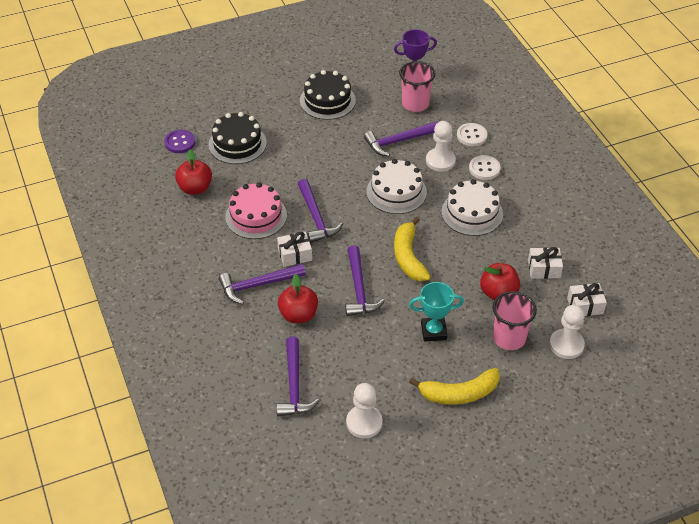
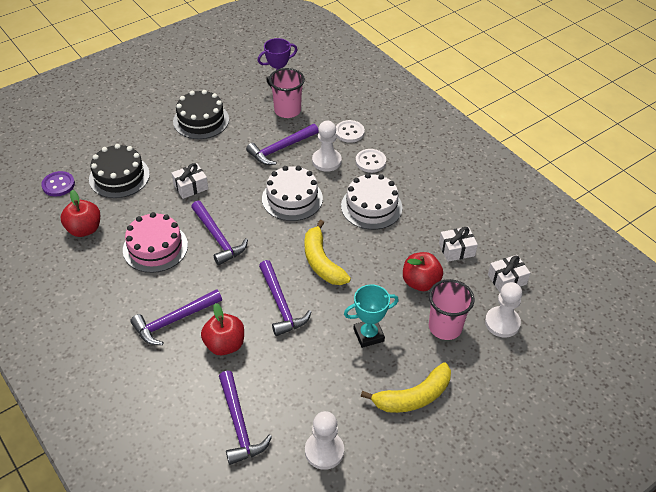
camera: 15 degrees left, 0 degrees up
white gift [277,232,312,267] -> white gift moved to [172,163,208,199]

